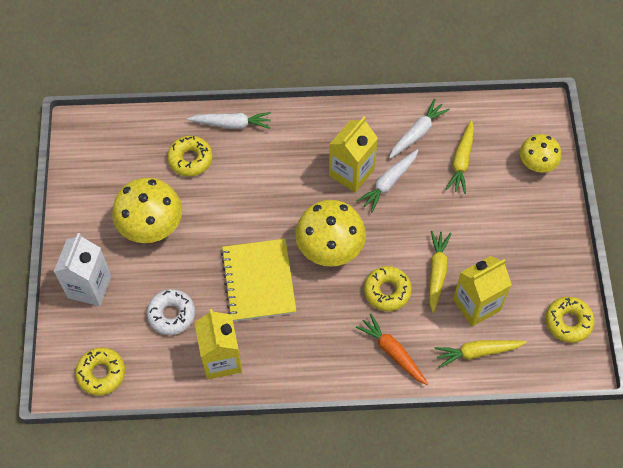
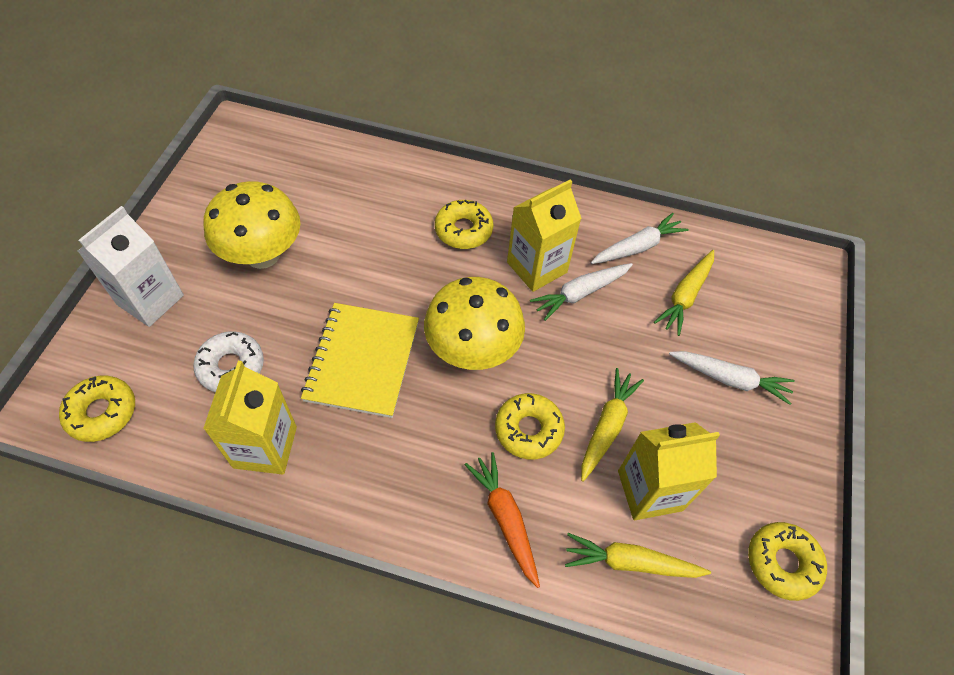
camera: 15 degrees right, 5 degrees down
yellow donut [167,136,213,177] -> yellow donut moved to [435,200,493,249]
white carrot [188,112,271,129] -> white carrot moved to [669,351,795,405]
yellow mushroom [520,134,561,173] -> none

